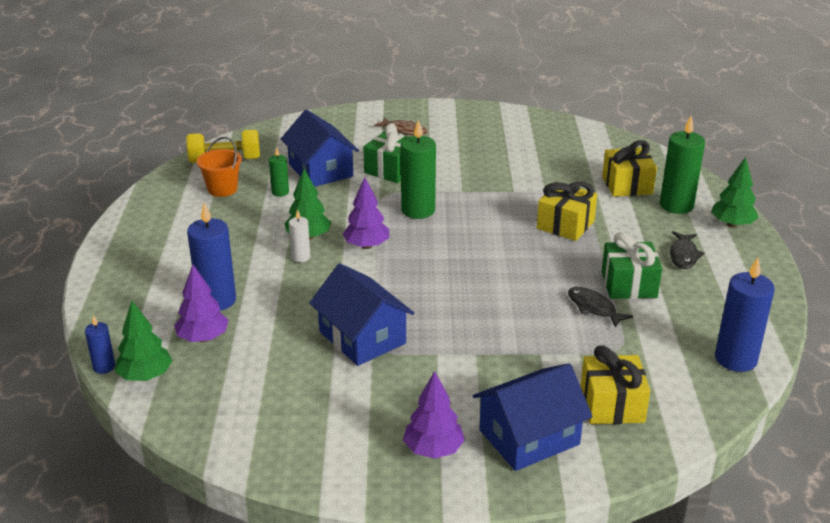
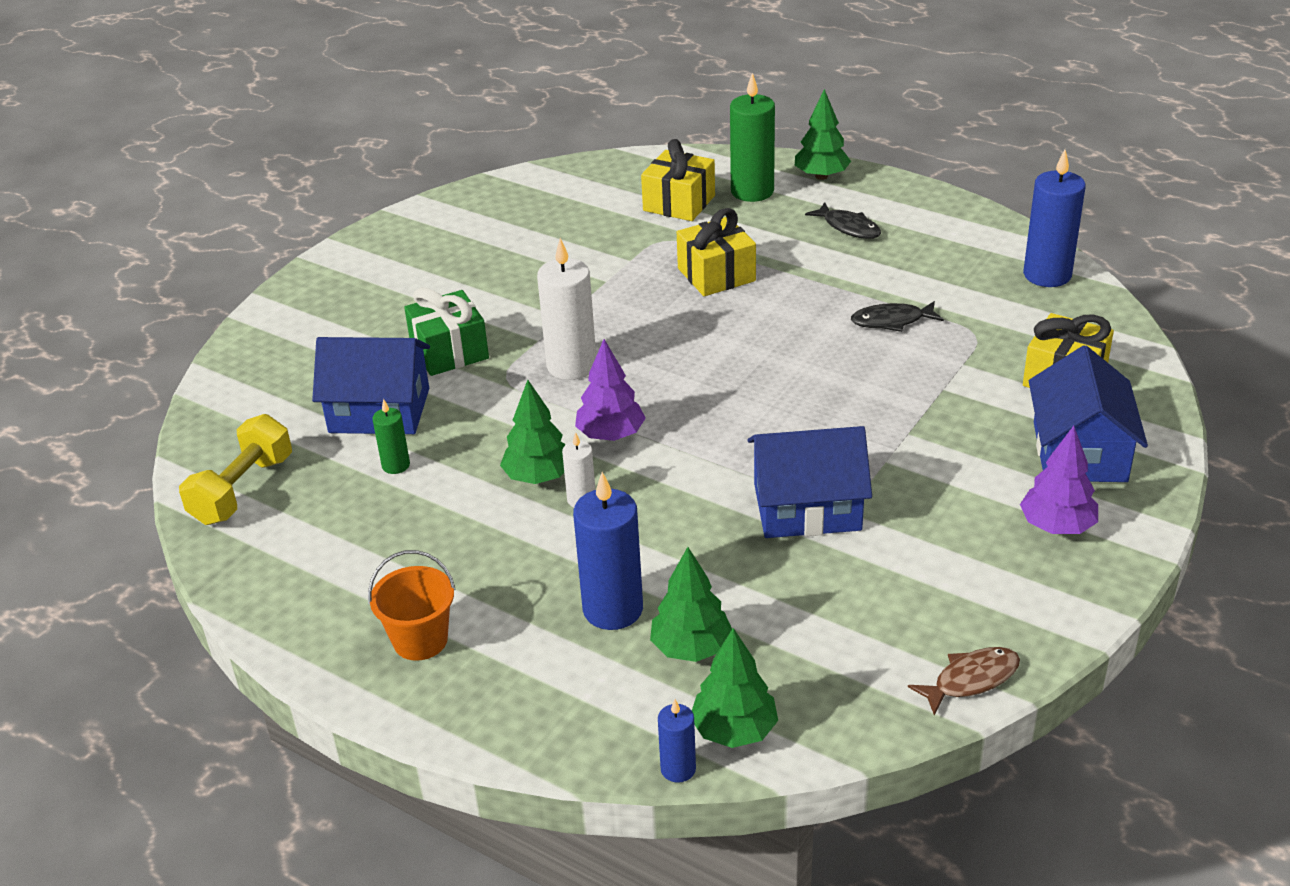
camera: 55 degrees left, 5 degrees up
purple tree [174,265,229,342] -> green tree [650,547,732,662]
orange bucket [197,137,242,197] -> orange bucket moved to [368,550,456,661]
brown fish [374,117,428,136] -> brown fish moved to [908,647,1020,716]
green candle [401,119,436,219] -> white candle [537,238,596,380]
green gift [602,232,662,299] -> none

